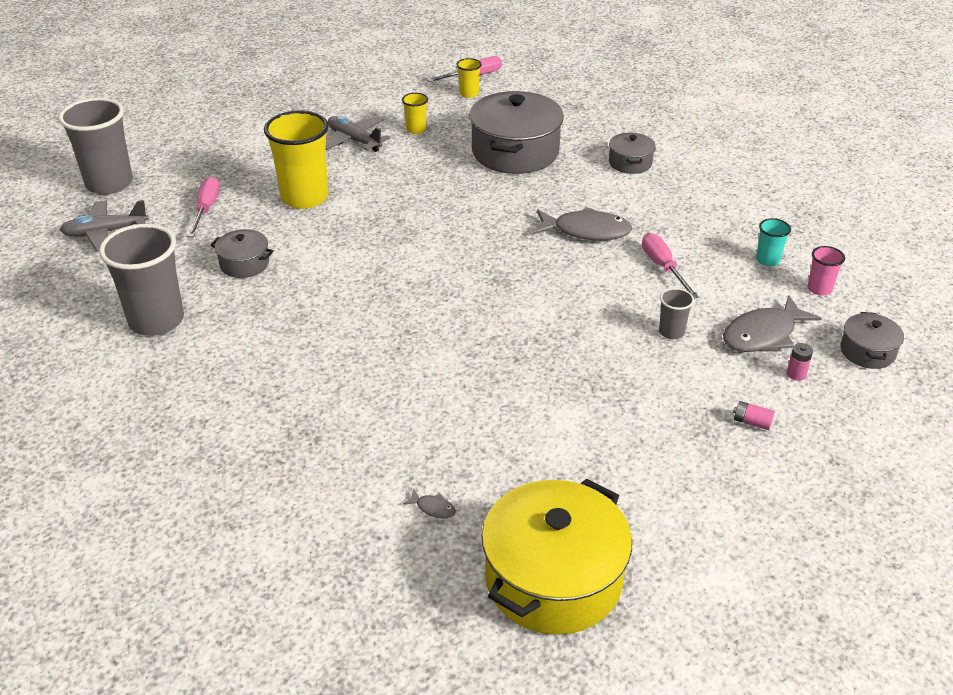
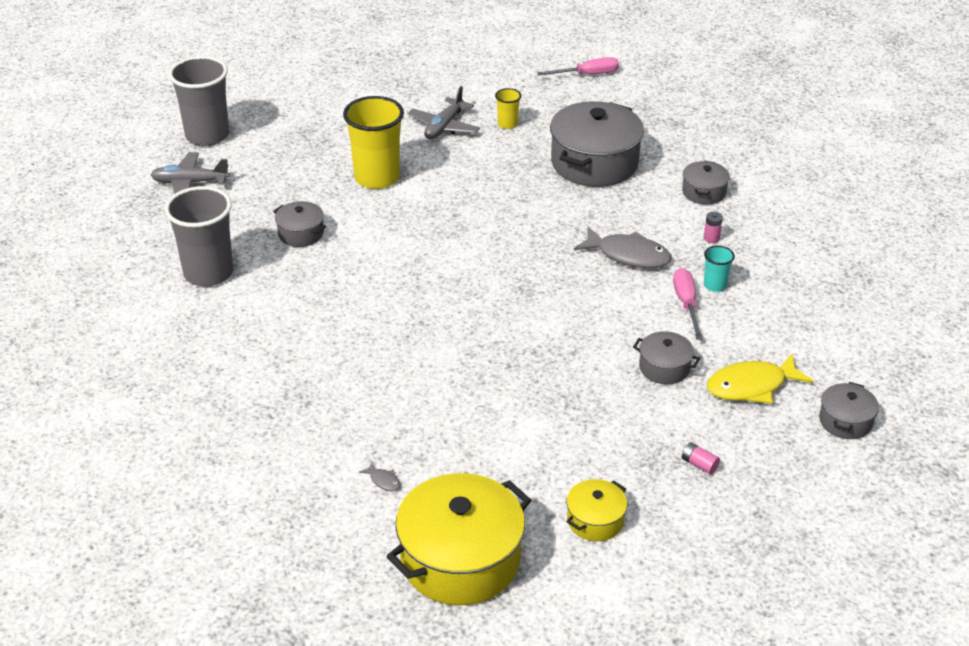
camera: 15 degrees right, 0 degrees up
pink screwdriver [188,177,220,237] -> none
grey plane [326,116,390,152] -> grey plane turned 120 degrees counterclockwise [408,86,480,139]
yellow cup [456,58,482,98] -> none
grey cup [659,288,694,339] -> grey pot [633,331,700,384]
grey fish [723,295,822,352] -> yellow fish [706,354,813,404]
turquoise cup [756,218,791,266] -> turquoise cup moved to [704,245,735,292]
pink battery [787,343,813,381] -> pink battery moved to [704,212,723,243]
pink cup [808,246,845,296] -> none
none -> yellow pot [567,479,627,541]

